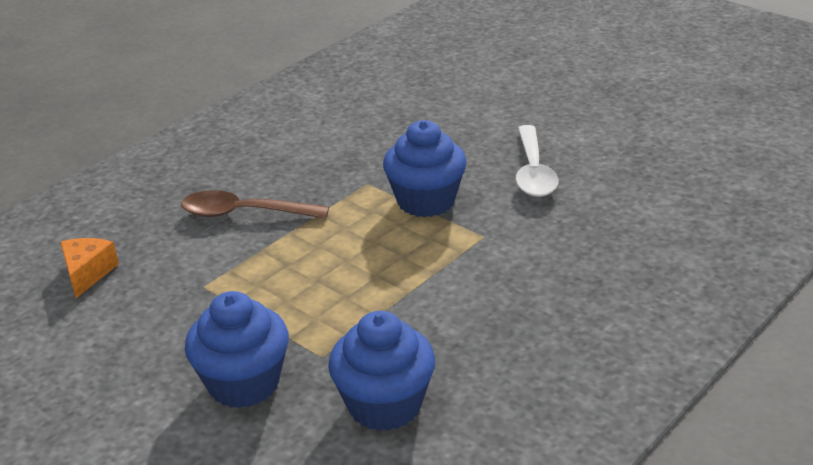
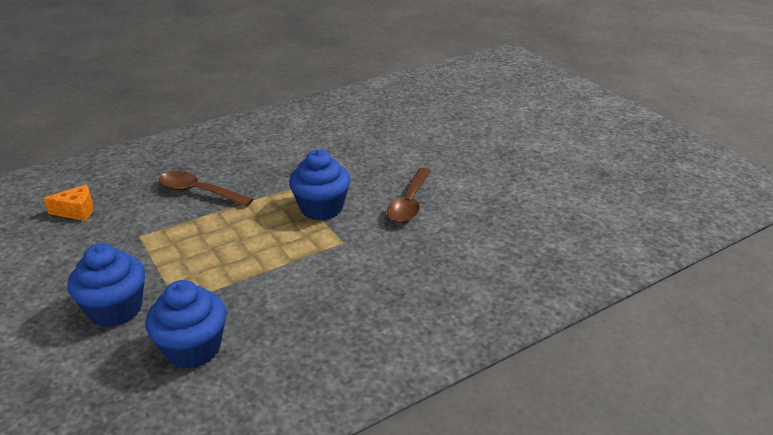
camera: 15 degrees right, 0 degrees up
orange cheese [60,238,119,298] -> orange cheese turned 60 degrees clockwise [43,184,93,221]
white spoon [516,125,558,197] -> brown spoon [387,168,431,222]

